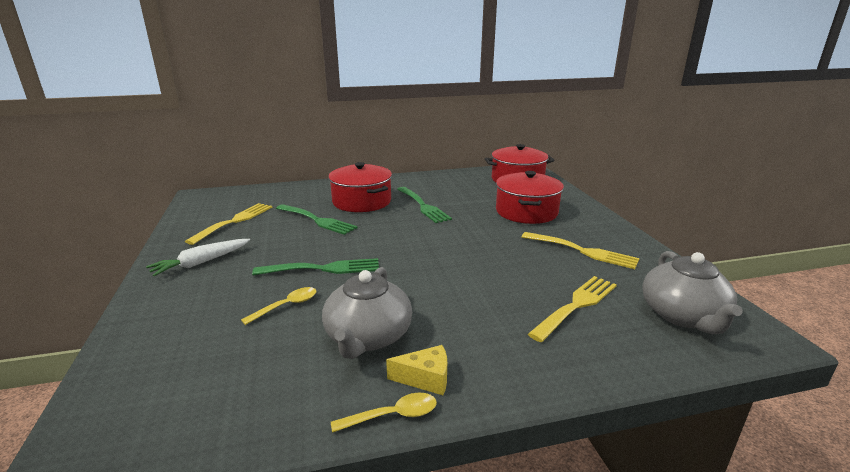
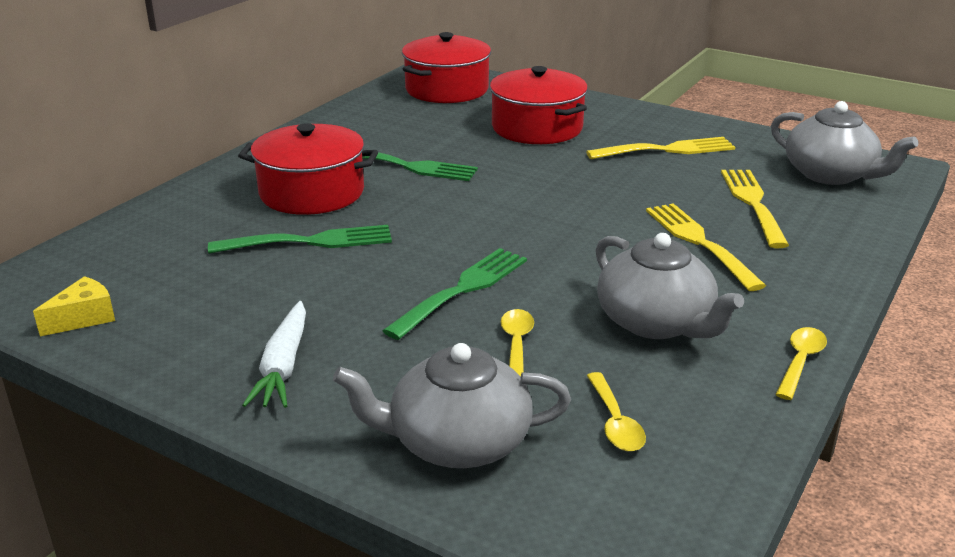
camera: 45 degrees left, 5 degrees up
yellow fork [185,203,272,245] -> yellow fork moved to [646,203,766,291]
yellow cheese [386,345,447,395] -> yellow cheese moved to [33,276,115,336]
none -> grey teapot [333,343,571,468]
none -> yellow spoon [587,372,646,451]

